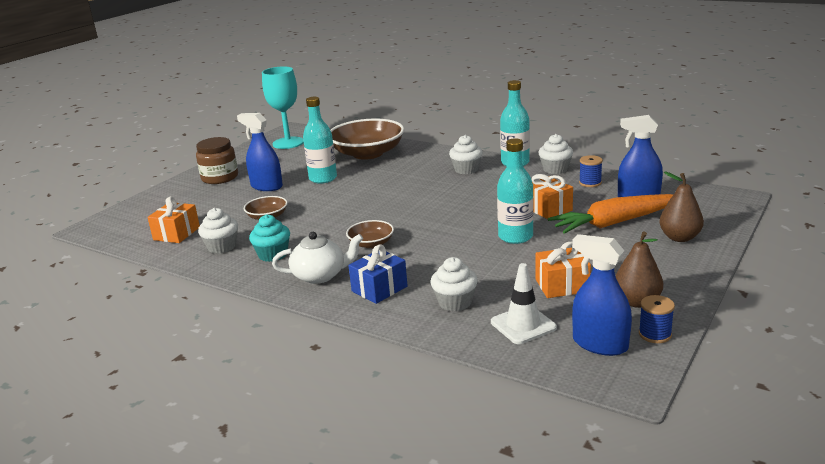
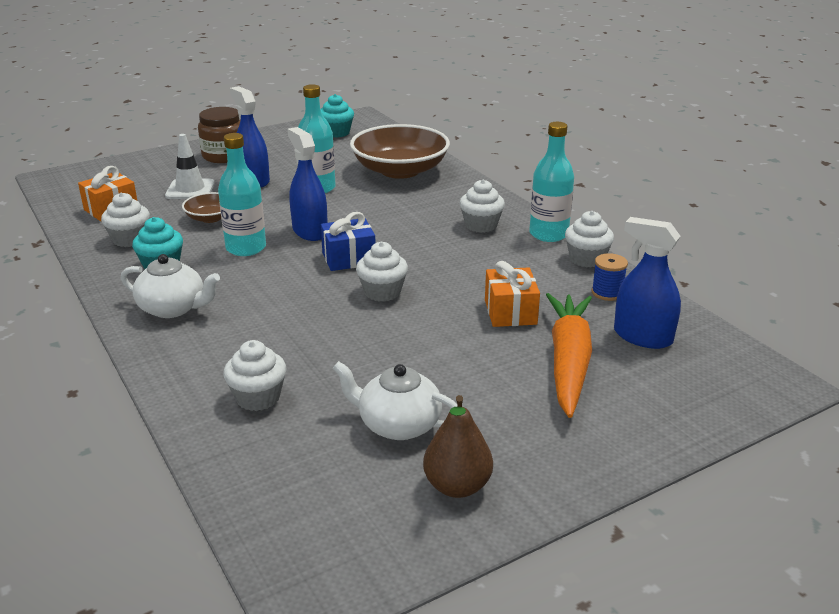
camera: 25 degrees right, 5 degrees up
turquoise goblet [262,66,304,149] -> turquoise cupcake [321,94,354,138]
brown bowl [346,220,394,248] -> none
blue gift [348,244,408,304] -> blue gift moved to [321,212,375,271]
white traffic cone [491,263,557,344] -> white traffic cone moved to [165,134,215,199]
turquoise bottle [497,138,534,244] -> turquoise bottle moved to [218,133,266,256]
orange gift [536,242,591,298] -> white teapot [333,361,458,440]
orange carrot [548,194,674,234] -> orange carrot turned 90 degrees clockwise [546,293,592,418]
blue spray bottle [572,234,632,356] -> blue spray bottle moved to [288,127,327,241]
blue spool [639,295,675,343] -> none
brown pear [659,172,704,242] -> none
none -> white cupcake [356,242,408,302]

